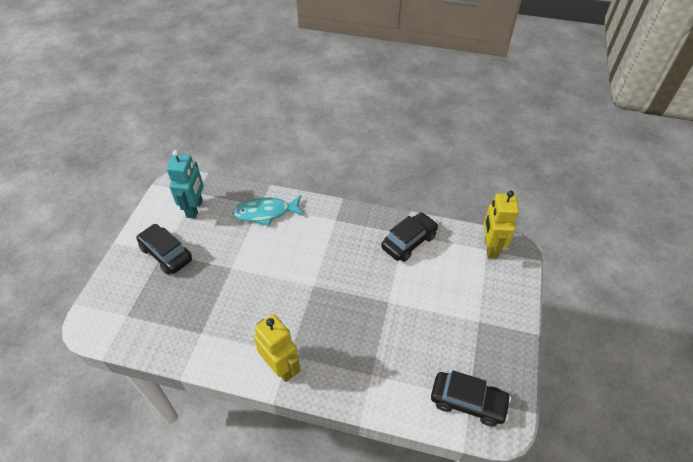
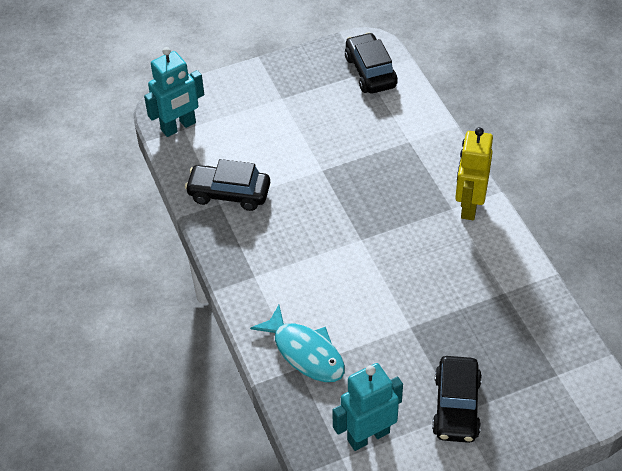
camera: 125 degrees left, 0 degrees up
yellow robot [484,190,519,259] -> turquoise robot [144,47,204,137]

